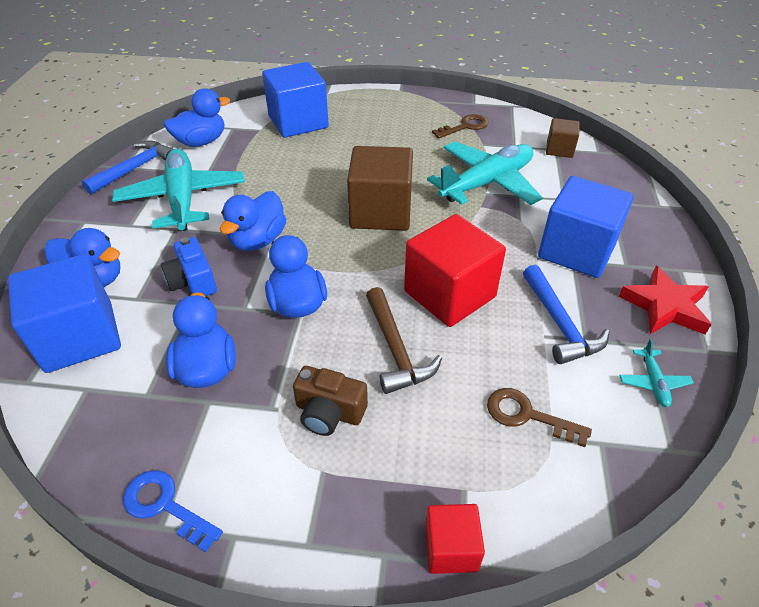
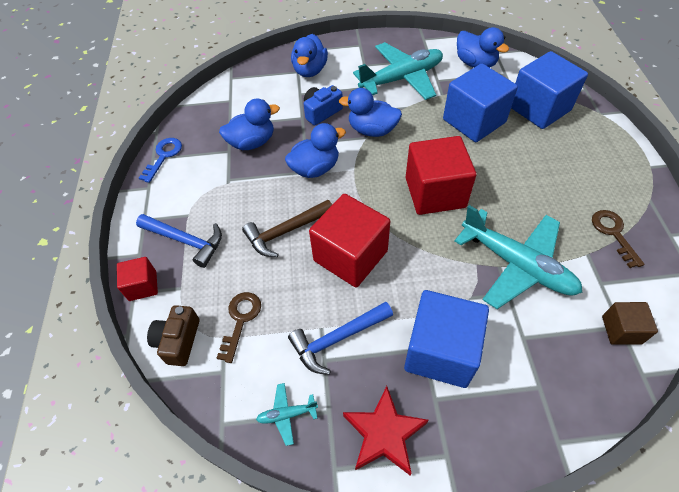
camera: 80 degrees right, 10 degrees up
blue cube [8,254,121,373] -> blue cube moved to [443,64,518,142]
blue hammer [82,140,173,194] -> blue hammer moved to [136,214,222,268]
brown camera [293,366,368,436] -> brown camera moved to [147,305,199,366]
brown cube [347,146,413,231] -> red cube [406,136,476,215]
brown key [432,114,489,139] -> brown key turned 150 degrees counterclockwise [592,210,644,268]

